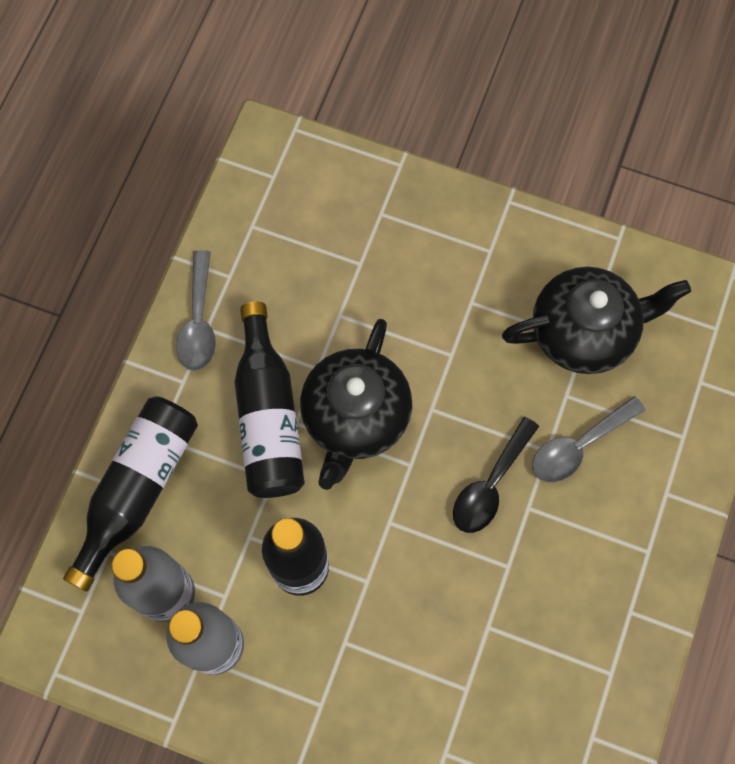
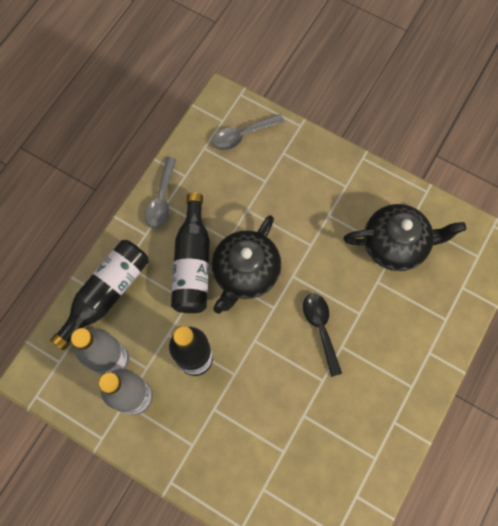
camera: 10 degrees right, 0 degrees up
black spoon [453,417,539,533] -> black spoon turned 120 degrees clockwise [303,293,342,377]
grey spoon [532,396,646,482] -> grey spoon moved to [212,114,284,150]

